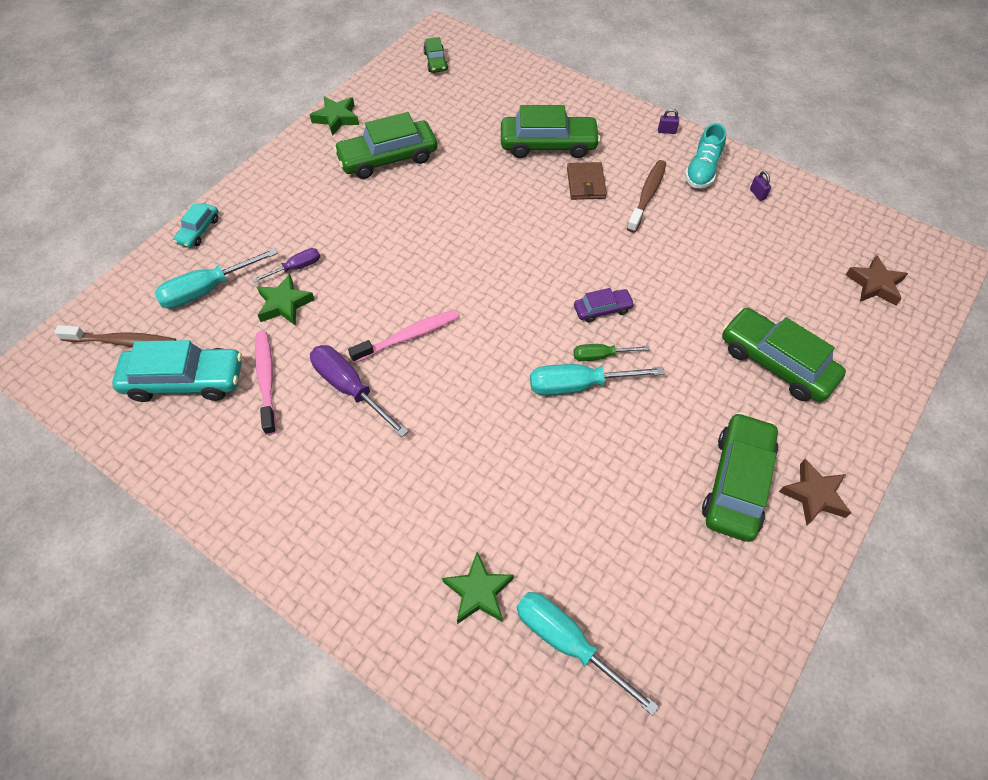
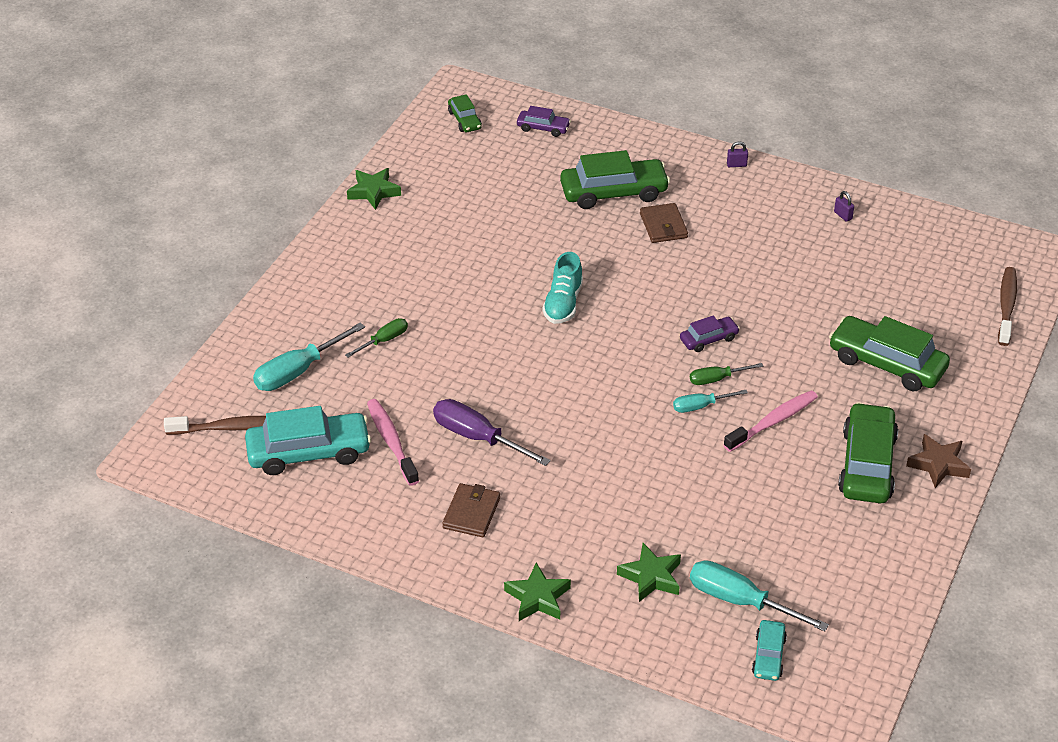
camera: 10 degrees left, 15 degrees down
turquoise car [173,203,218,248] -> turquoise car moved to [752,620,787,681]
purple screwdriver [252,248,320,283] -> green screwdriver [345,318,408,358]
green star [257,274,315,326] -> green star moved to [504,563,571,621]
green car [334,112,437,179] -> none
pink toothbrush [348,310,459,363] -> pink toothbrush moved to [724,390,818,452]
turquoise screwdriver [530,364,665,395] -> turquoise screwdriver [673,390,748,413], size x0.58
brown toothbrush [627,160,666,233] -> brown toothbrush moved to [998,267,1017,346]
turquoise shoe [685,123,726,188] -> turquoise shoe moved to [542,252,583,324]
brown star [846,255,908,306] -> none
none -> brown wallet [442,483,500,537]
none -> purple car [517,106,571,137]

